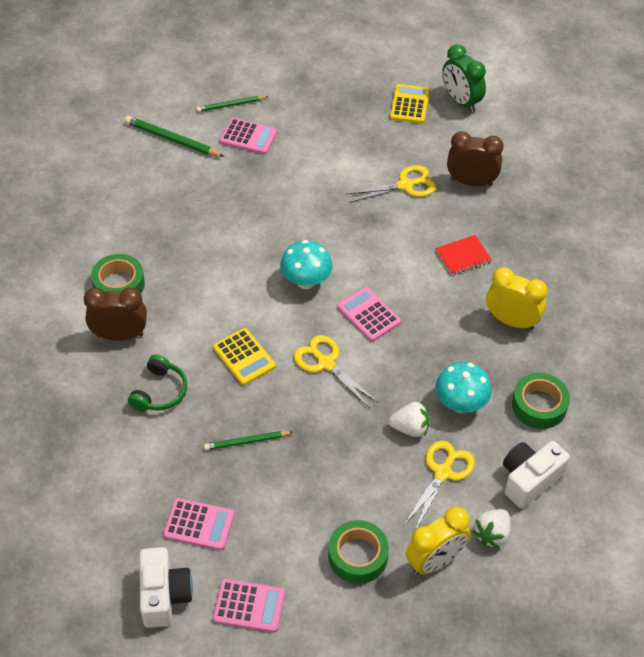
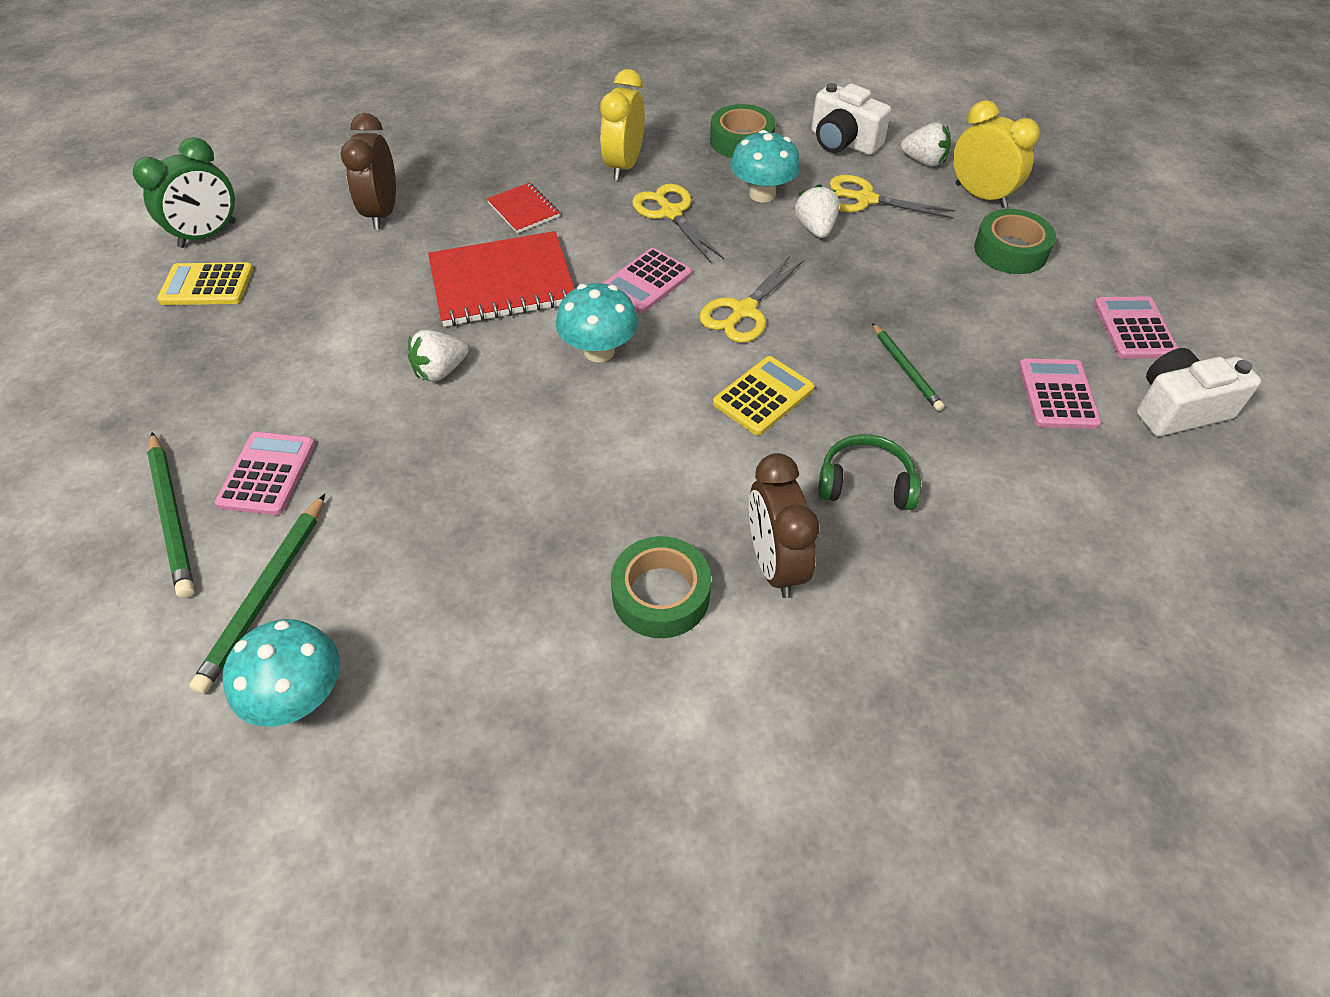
camera: 100 degrees left, 0 degrees up
green pencil [196,96,269,112] -> green pencil [147,432,195,598], size x1.51
yellow scissors [345,165,436,203] -> yellow scissors moved to [632,184,724,263]
none -> turquoise mushroom [222,619,340,727]
none -> white strawberry [408,330,468,382]
none -> red notebook [428,231,575,327]

